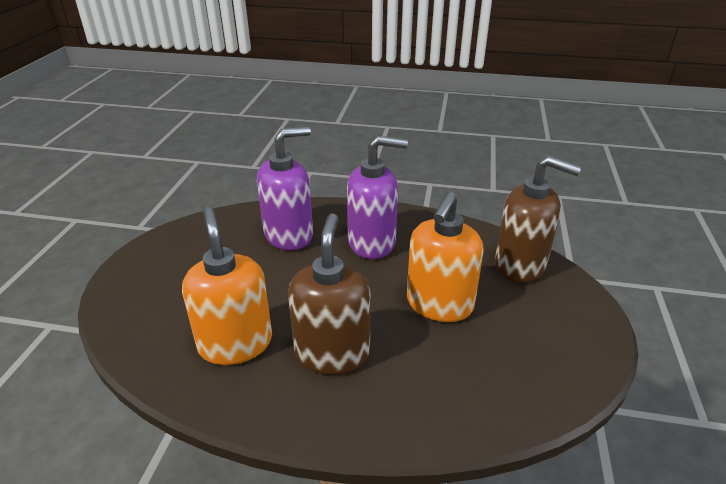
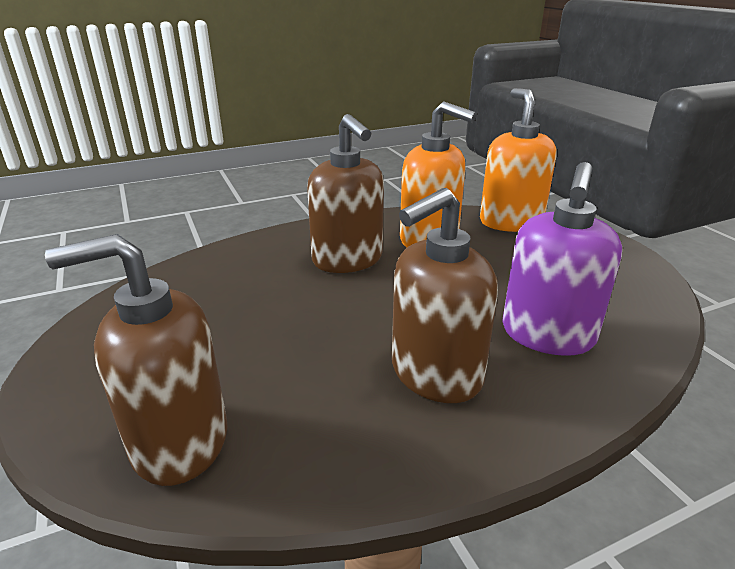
camera: 145 degrees right, 5 degrees down
purple soap dispenser [347,136,408,259] -> brown soap dispenser [392,188,498,403]
orange soap dispenser [407,192,484,322] -> orange soap dispenser moved to [480,88,556,232]

